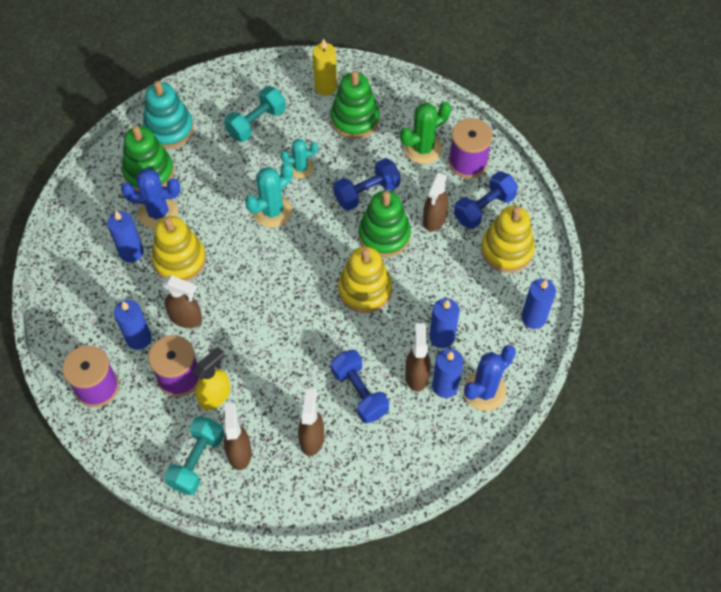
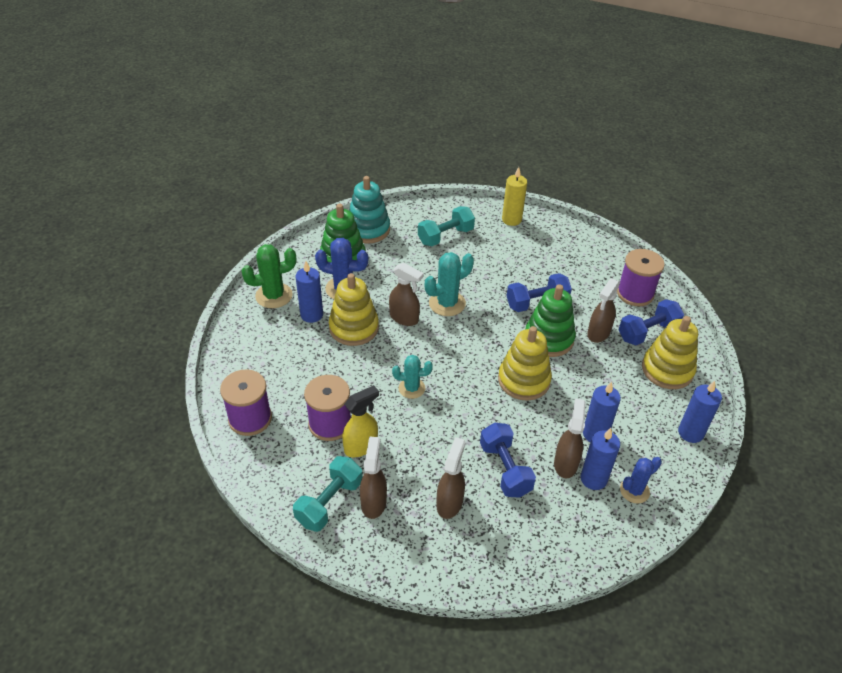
camera: 10 degrees right, 15 degrees down
blue candle [114,300,152,350] -> none
brown spray bottle [162,275,202,328] -> brown spray bottle moved to [389,262,423,326]
turquoise cactus [281,139,318,179] -> turquoise cactus moved to [392,355,433,399]
green stacking toy [330,71,380,139] -> none
green cactus [400,102,451,164] -> green cactus moved to [241,244,296,308]
blue cactus [463,345,516,411] -> blue cactus [620,457,662,504], size x0.66

